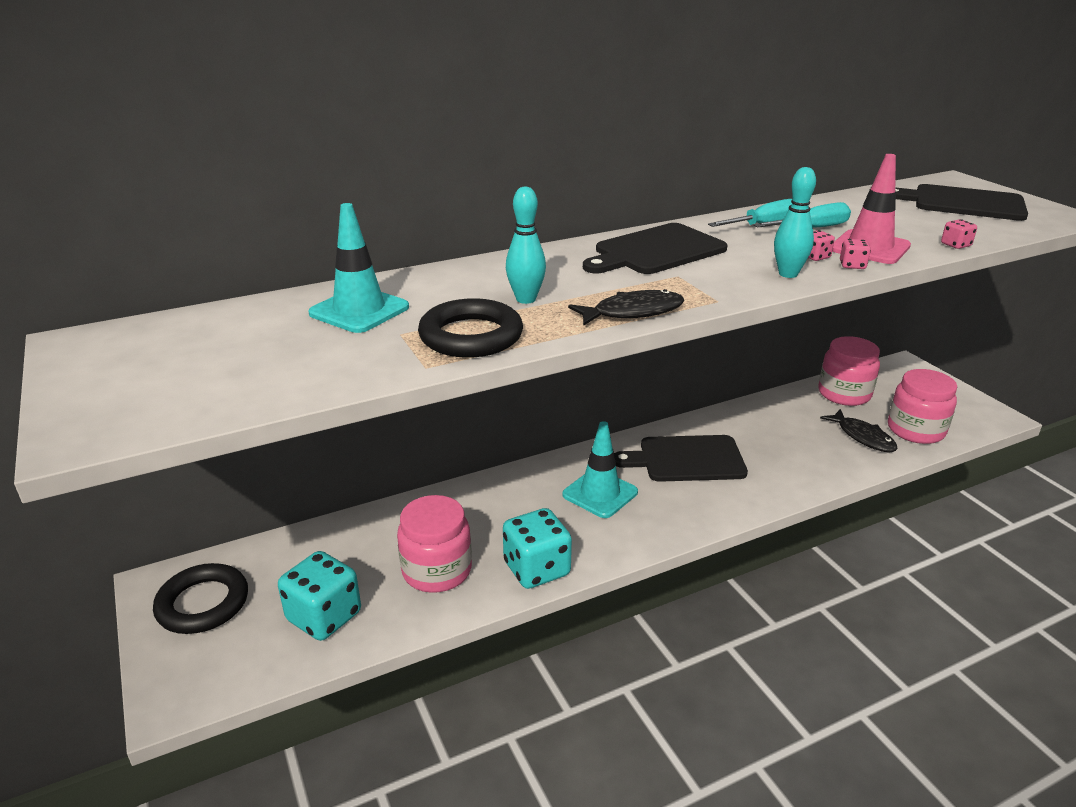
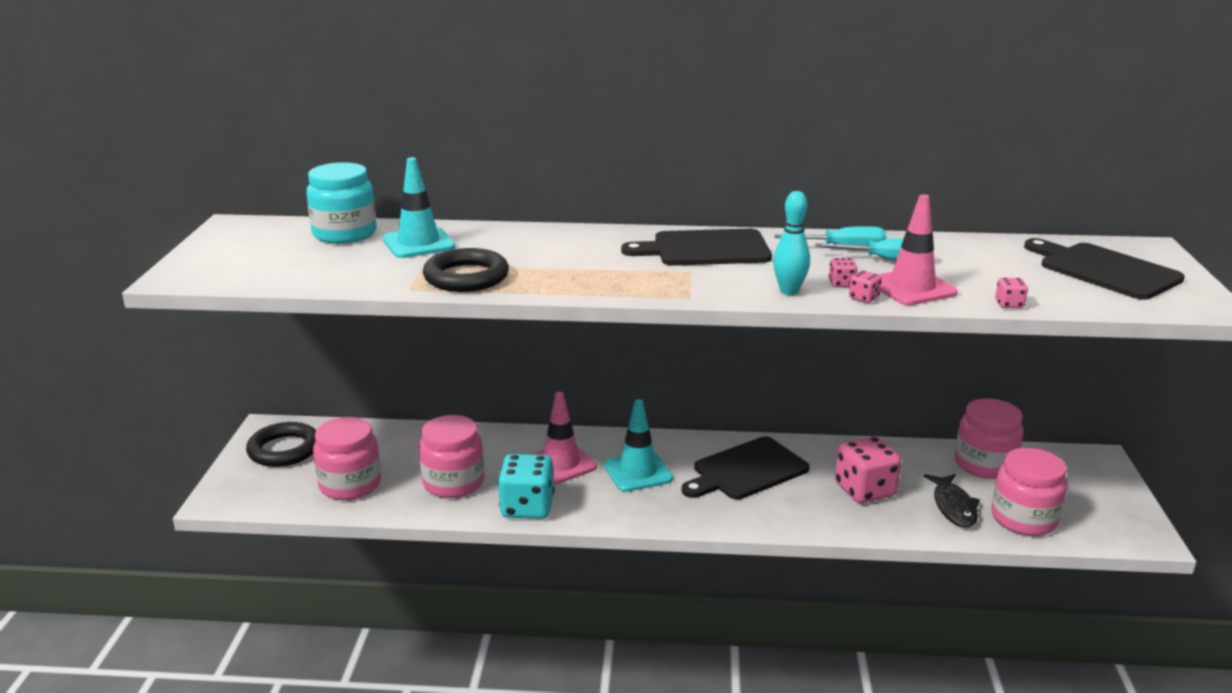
camera: 30 degrees right, 5 degrees down
turquoise dice [278,551,361,641] -> pink jar [313,417,381,500]
turquoise bowling pin [506,187,546,304] -> none
black fish [568,289,684,326] -> none
black cutting board [614,435,748,482] -> black cutting board turned 60 degrees counterclockwise [682,437,810,500]
none -> turquoise jar [306,162,377,244]
none -> pink traffic cone [533,392,597,485]
none -> pink dice [835,436,901,503]

